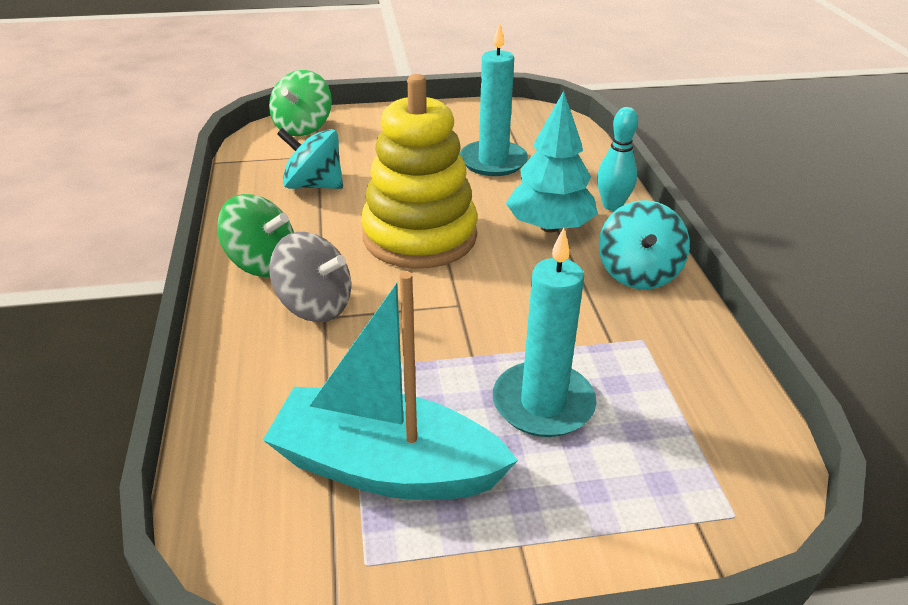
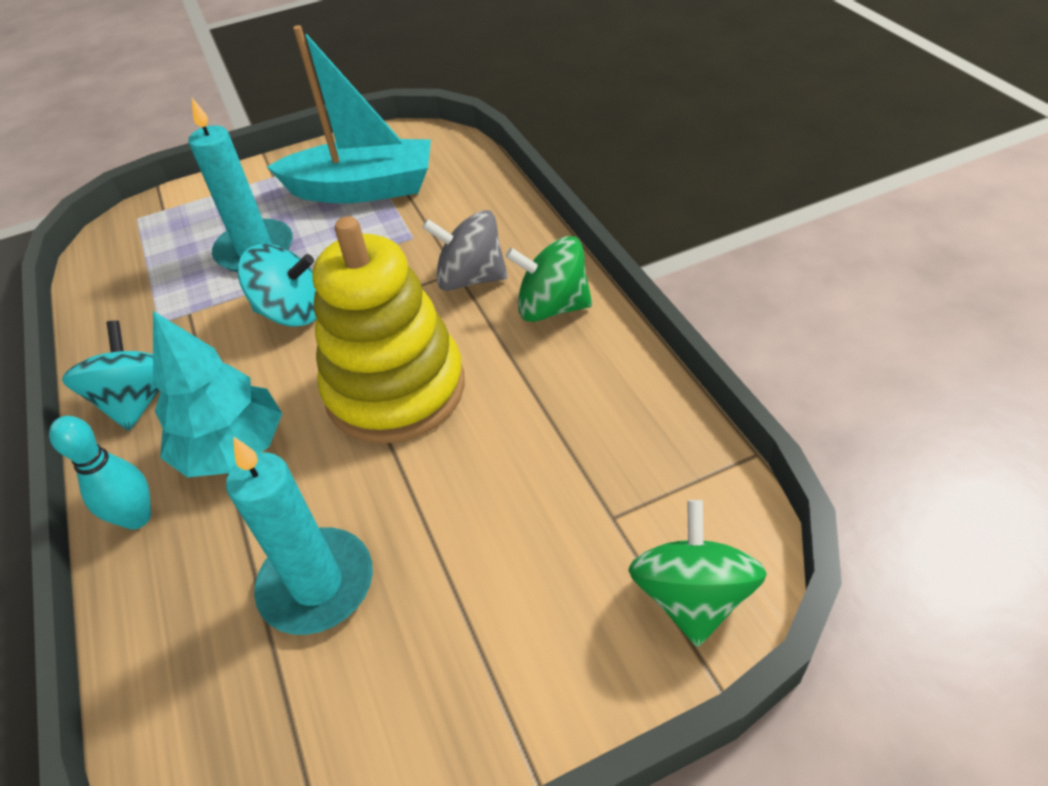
camera: 170 degrees right, 10 degrees up
turquoise spinning top [277,128,343,189] -> turquoise spinning top moved to [238,244,316,327]

